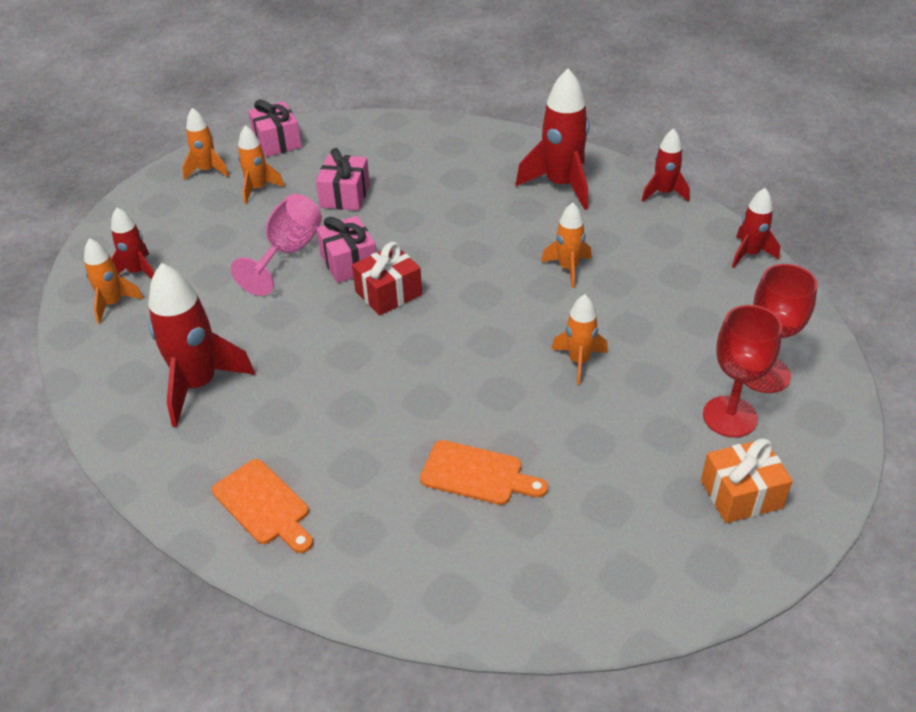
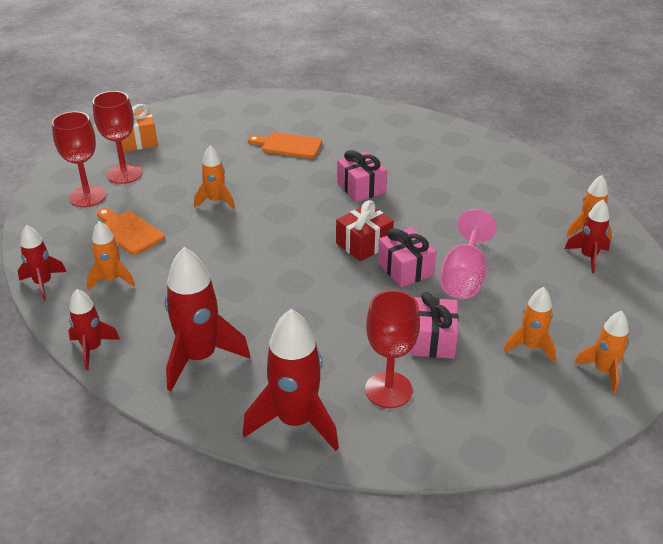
camera: 175 degrees right, 5 degrees down
red rocket [148,263,255,427] -> red rocket moved to [243,309,339,451]
orange cutting board [212,459,313,553] -> orange cutting board moved to [97,208,165,255]
pink gift [248,99,302,157] -> pink gift moved to [337,150,387,202]
orange rocket [541,203,592,288] -> orange rocket moved to [87,221,135,291]
none -> red goblet [365,290,420,408]

